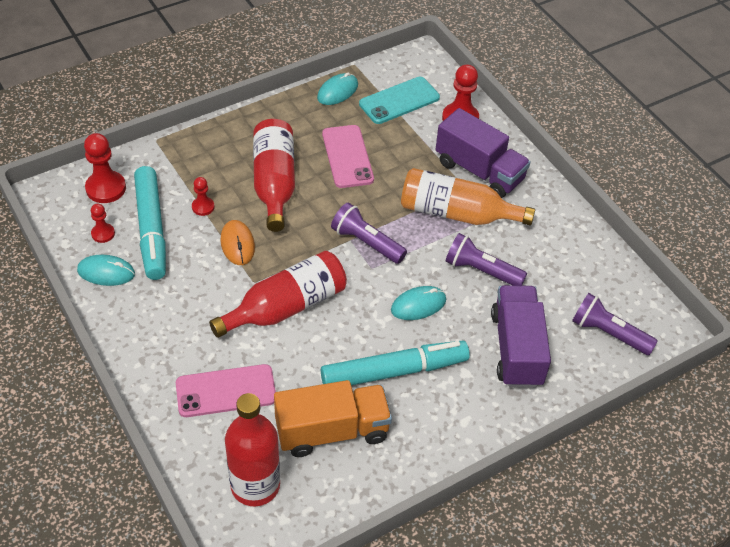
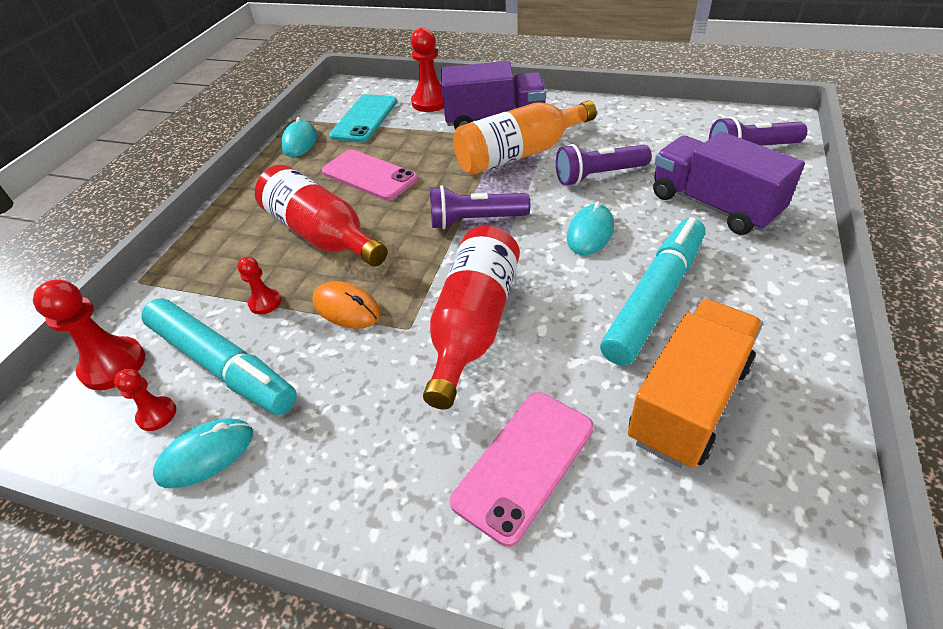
camera: 35 degrees left, 5 degrees down
red bottle [225,393,280,506] -> none

